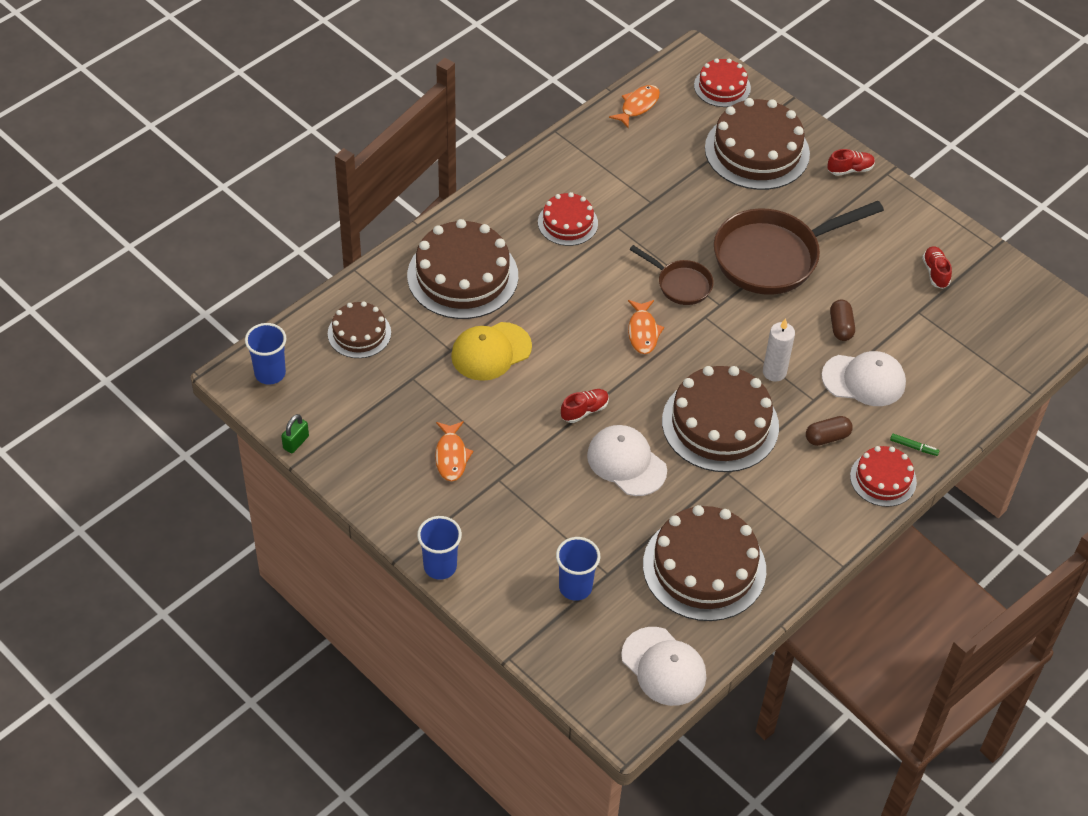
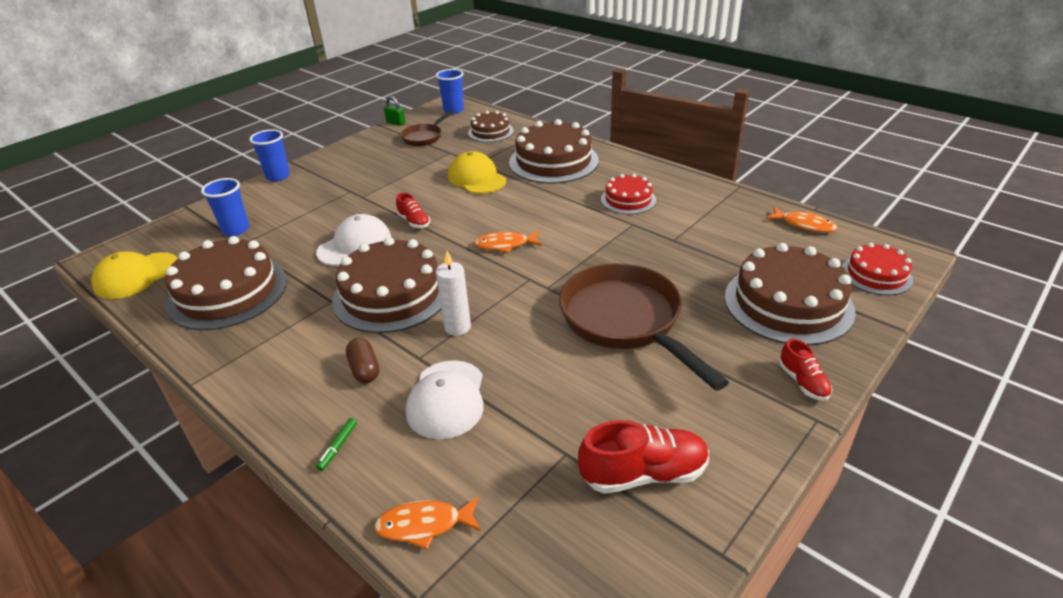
camera: 90 degrees right, 15 degrees down
orange fish [435,421,474,481] -> orange fish moved to [374,496,481,550]
white cap [621,627,706,706] -> yellow cap [91,251,178,299]
brown pan [629,245,714,305] -> brown pan moved to [400,110,454,146]
brown capsule [830,300,855,341] -> none
red cake [850,446,917,507] -> none
red shoe [922,246,952,289] -> red shoe [578,420,709,494], size x1.73

